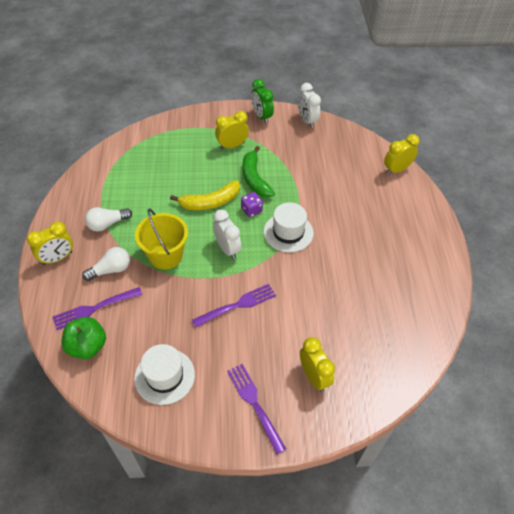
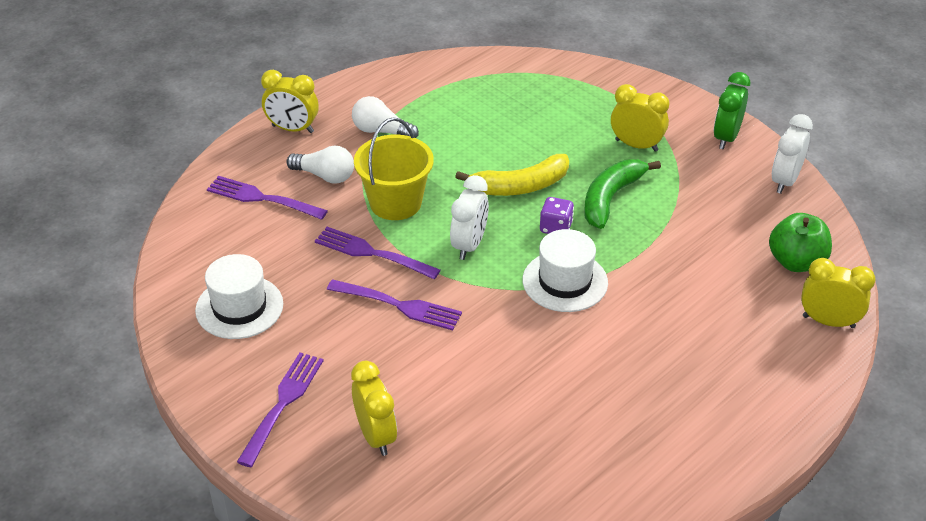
camera: 50 degrees right, 10 degrees down
green apple [61,317,106,359] -> green apple moved to [769,213,832,272]
yellow banana [170,180,240,210] -> yellow banana turned 45 degrees counterclockwise [455,154,569,196]
yellow clock [300,337,335,392] -> yellow clock turned 45 degrees counterclockwise [351,361,397,456]
none -> purple fork [315,227,441,279]

